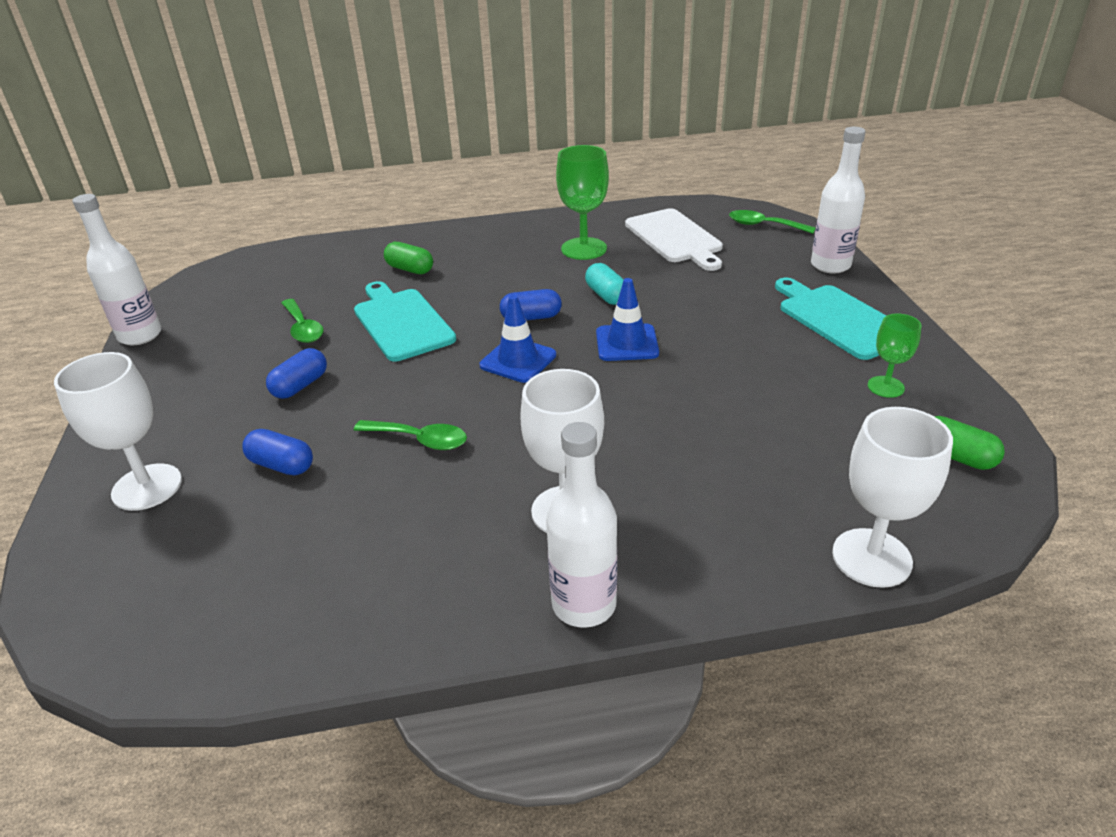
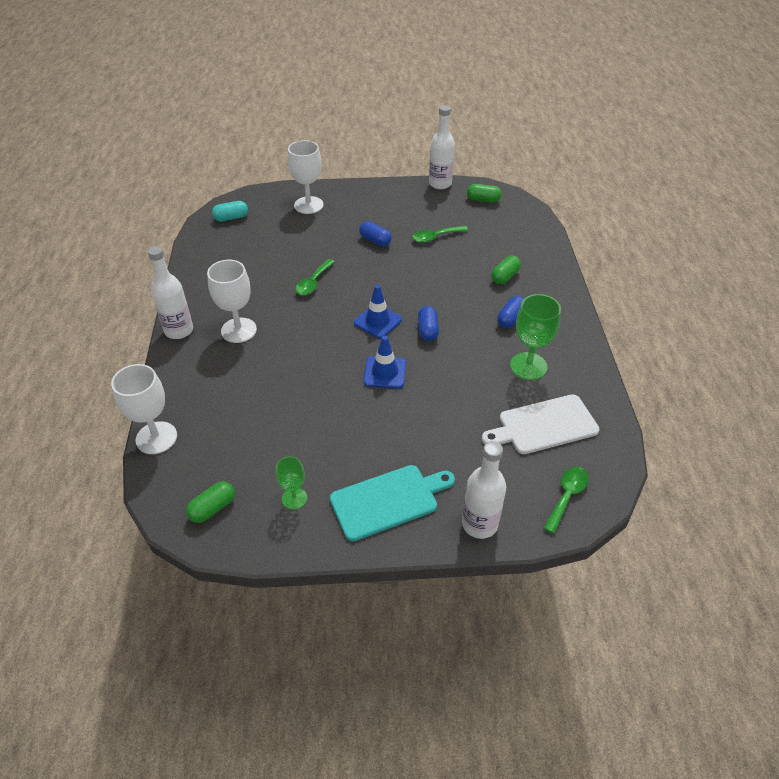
camera: 95 degrees right, 10 degrees up
blue capsule [242,429,313,475] -> blue capsule moved to [497,296,524,328]
turquoise cutting board [354,281,456,361] -> none
turquoise capsule [585,263,624,305] -> turquoise capsule moved to [212,201,248,221]
none -> green capsule [467,184,502,203]

